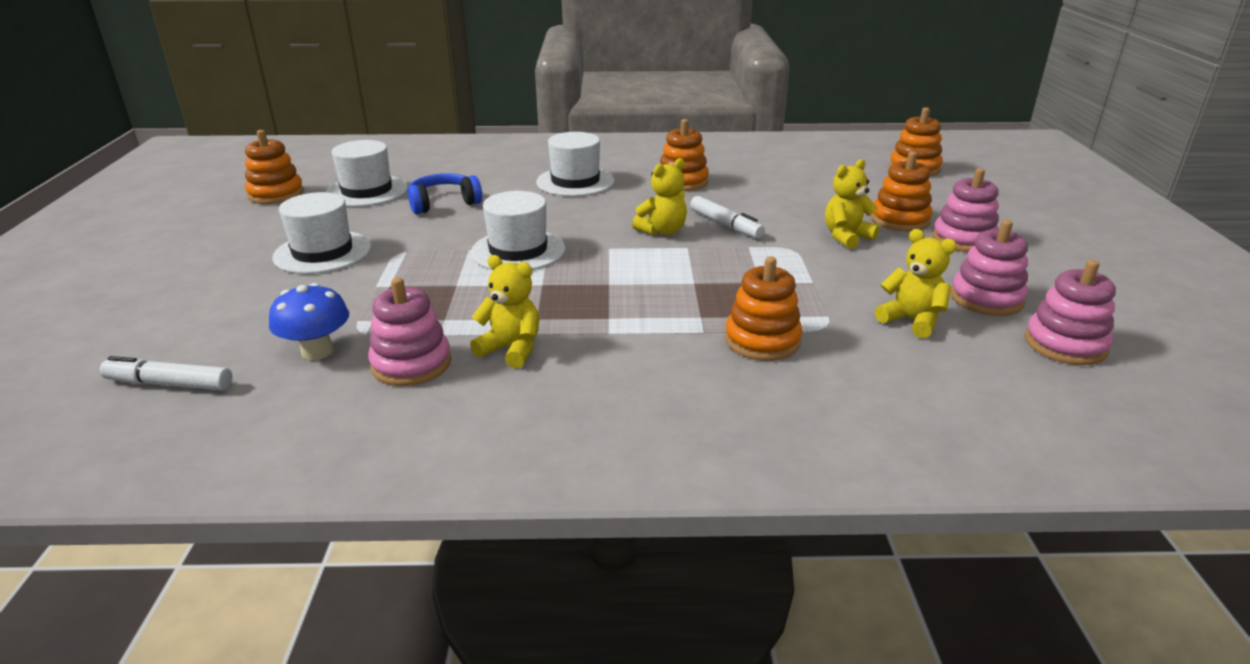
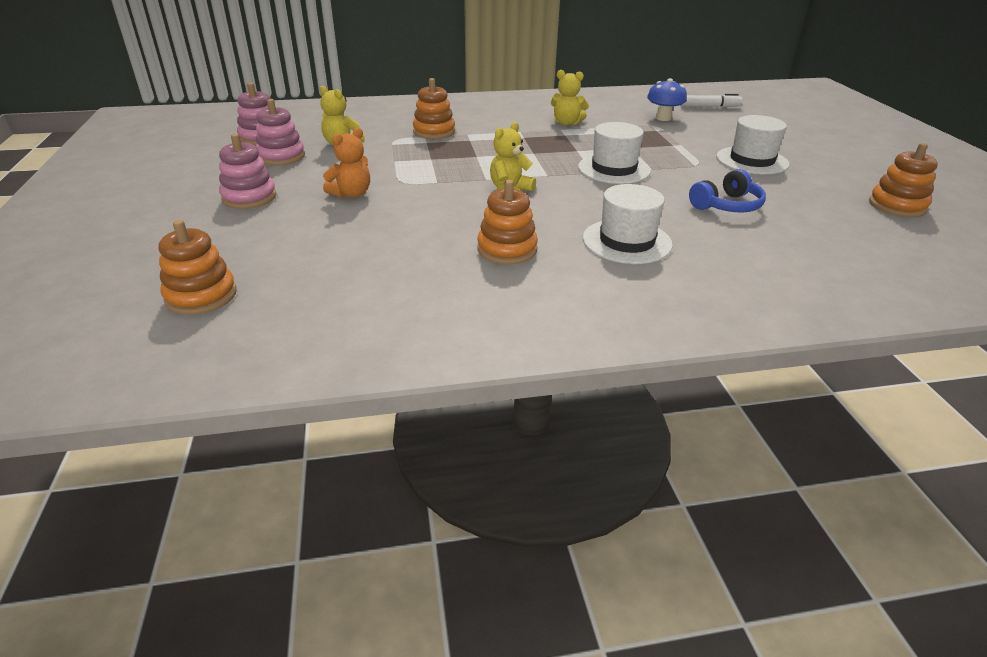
camera: 170 degrees right, 5 degrees up
white hat [325,140,408,207] -> none
pink stacking toy [368,277,451,386] -> none
white marker [690,196,765,238] -> none
yellow teddy bear [825,159,879,249] -> orange teddy bear [323,128,370,198]
orange stacking toy [871,151,933,232] -> none

